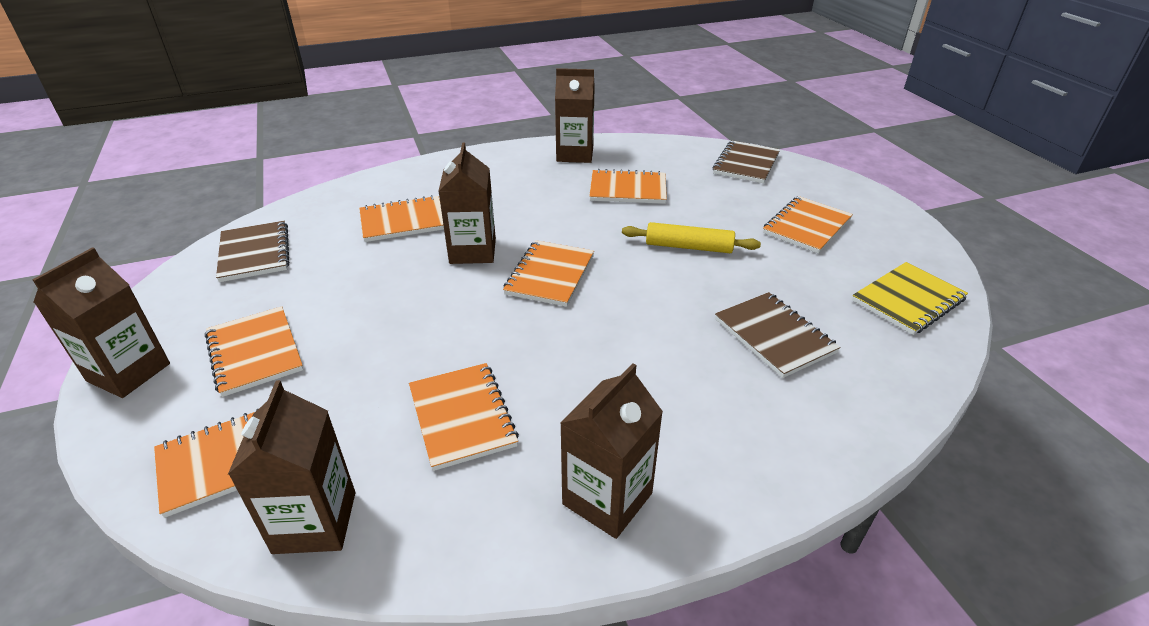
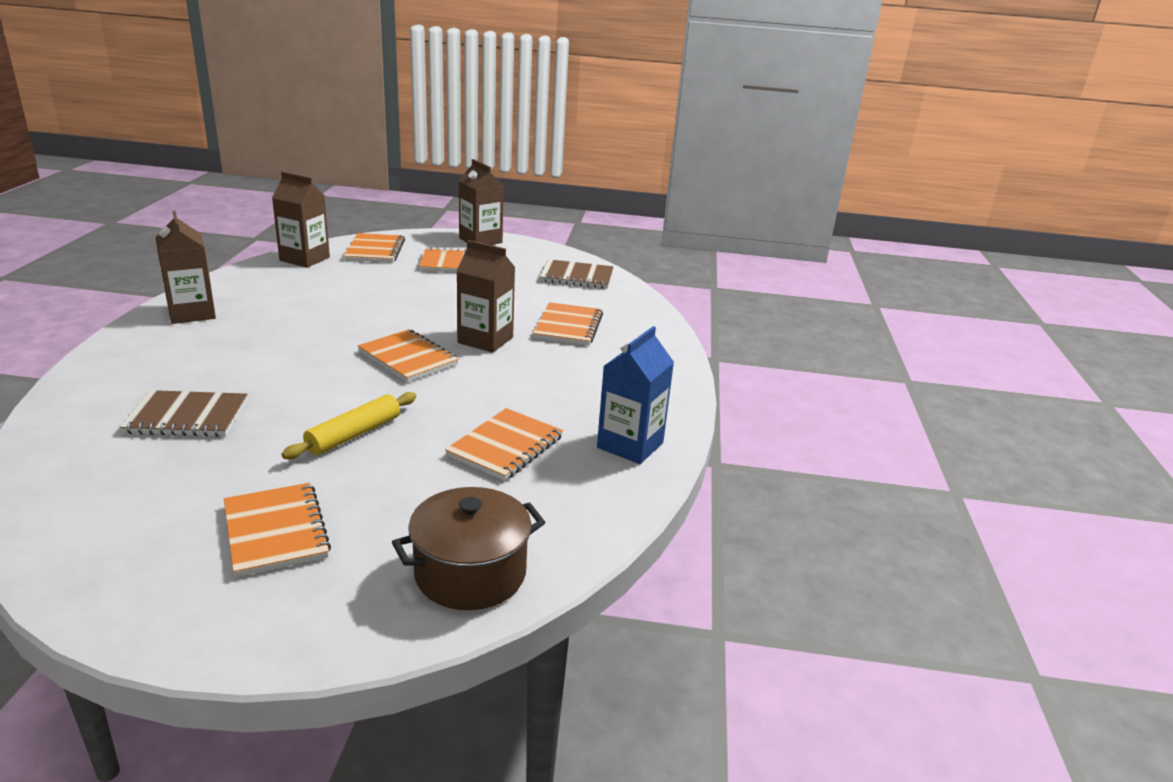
camera: 115 degrees right, 10 degrees down
orange notebook [409,363,519,471] -> none
brown carton [555,68,595,163] -> blue carton [597,326,674,464]
brown notebook [712,140,780,183] -> brown pot [392,487,545,610]
yellow notebook [852,262,968,335] -> none

